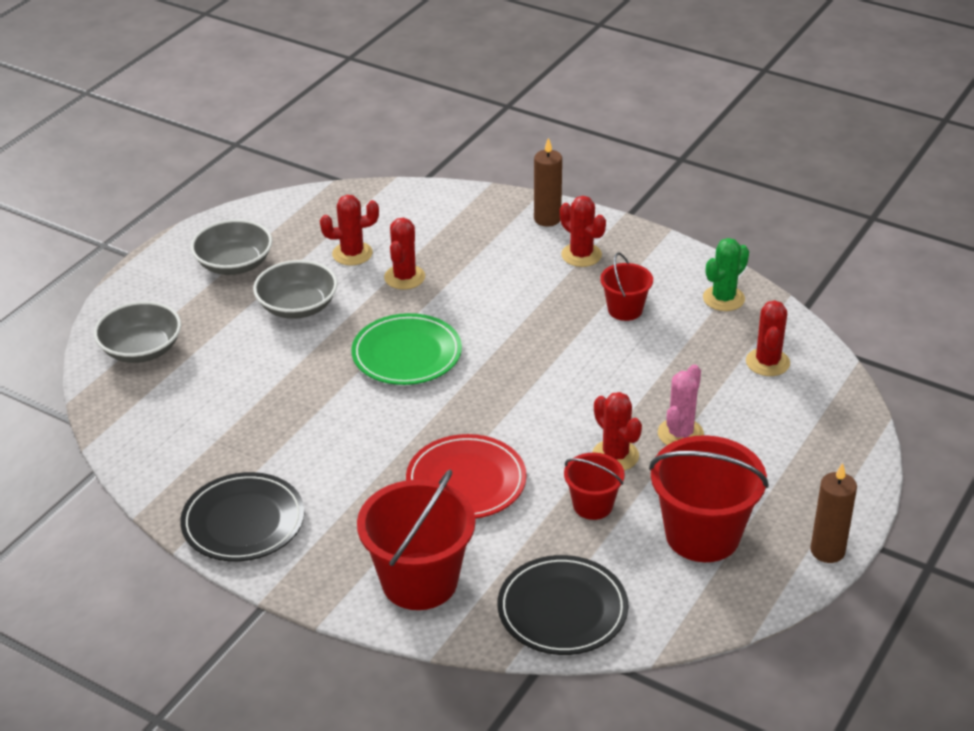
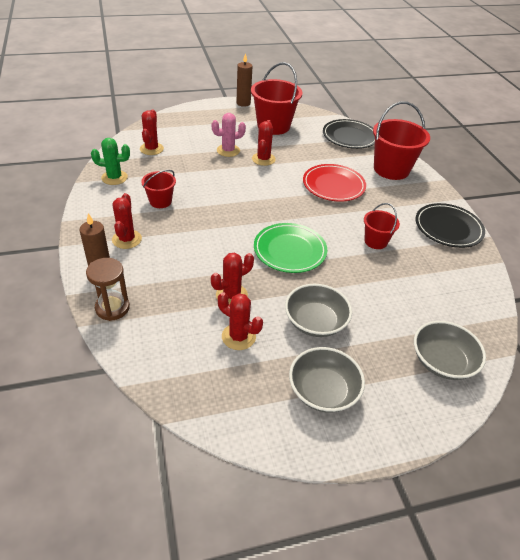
camera: 140 degrees left, 5 degrees up
red bucket [564,453,625,520] -> red bucket moved to [364,203,400,249]
red cactus [746,300,790,376] -> red cactus turned 45 degrees counterclockwise [140,109,164,155]
none -> brown hourglass [86,258,130,321]

